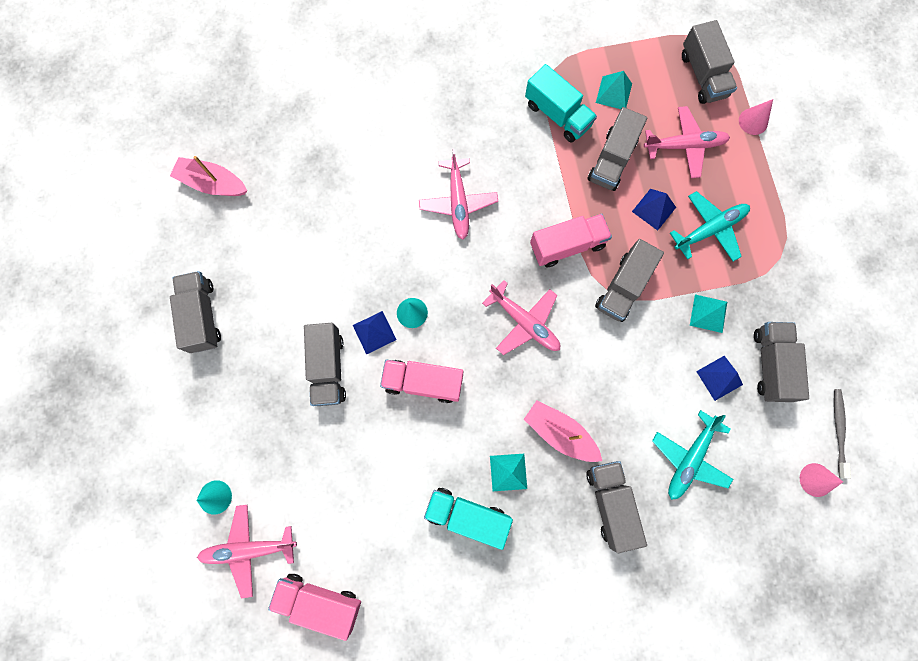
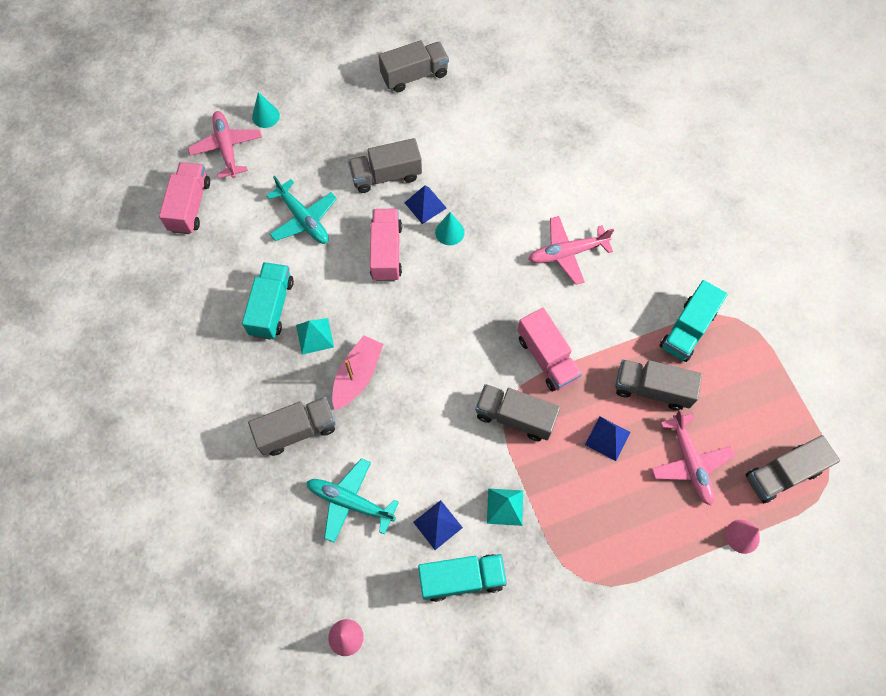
camera: 80 degrees right, 10 degrees down
pink boat [170,156,247,196] -> none
pink plane [482,280,560,355] -> none
turquoise pyramid [596,71,632,109] -> none
turquoise plane [670,191,750,261] -> turquoise plane moved to [266,176,337,244]
grey truck [754,322,809,402] -> turquoise truck [418,554,507,602]
grey toothbrush [834,389,851,479] -> none

